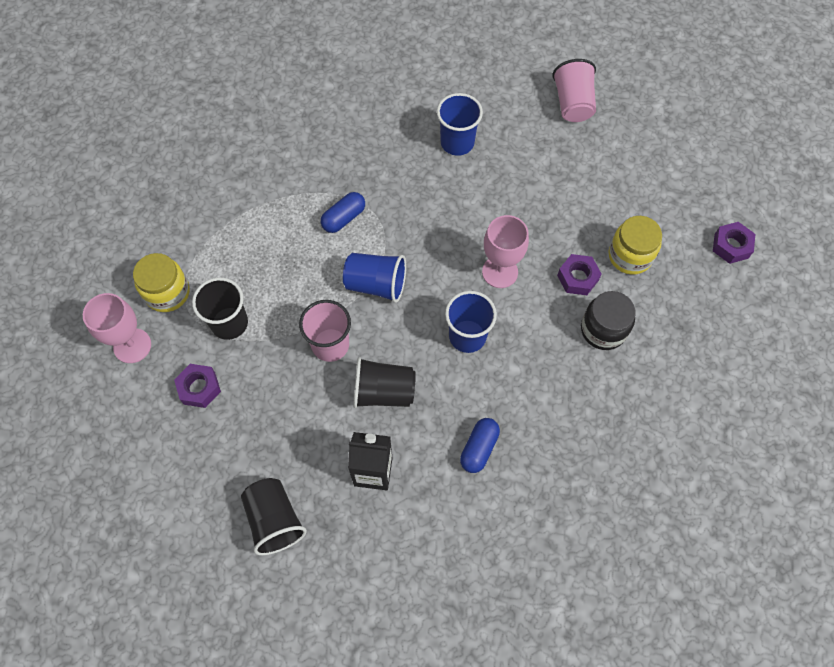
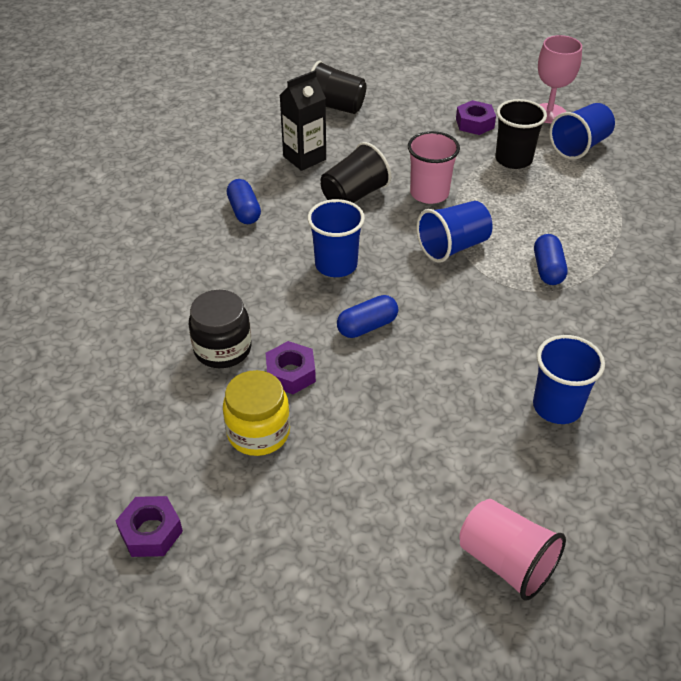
camera: 135 degrees right, 20 degrees down
yellow jar [133,253,190,312] -> blue cup [549,103,615,160]
pink goblet [482,215,529,288] -> blue capsule [337,295,398,338]

